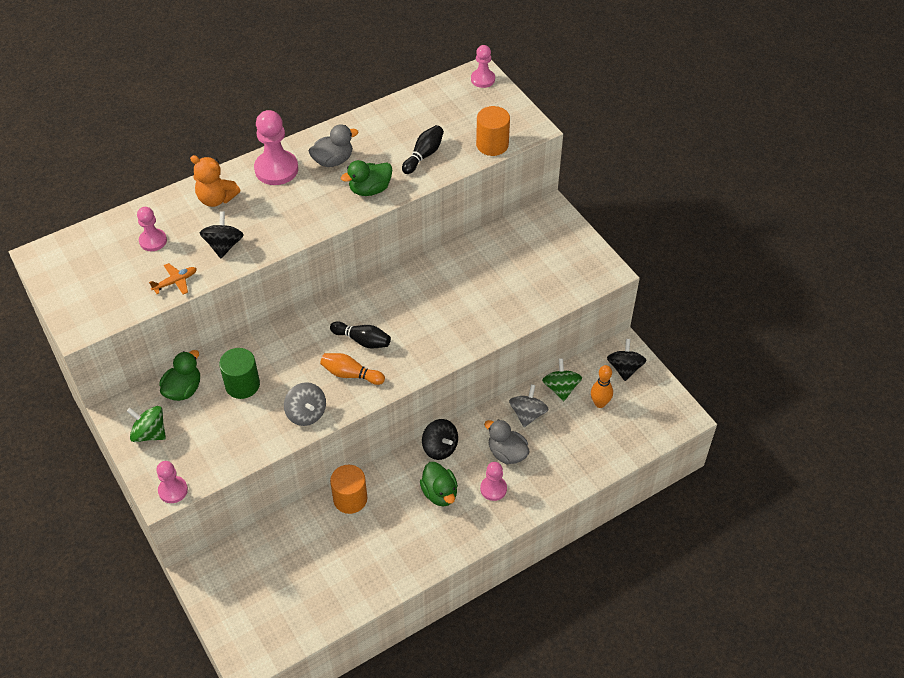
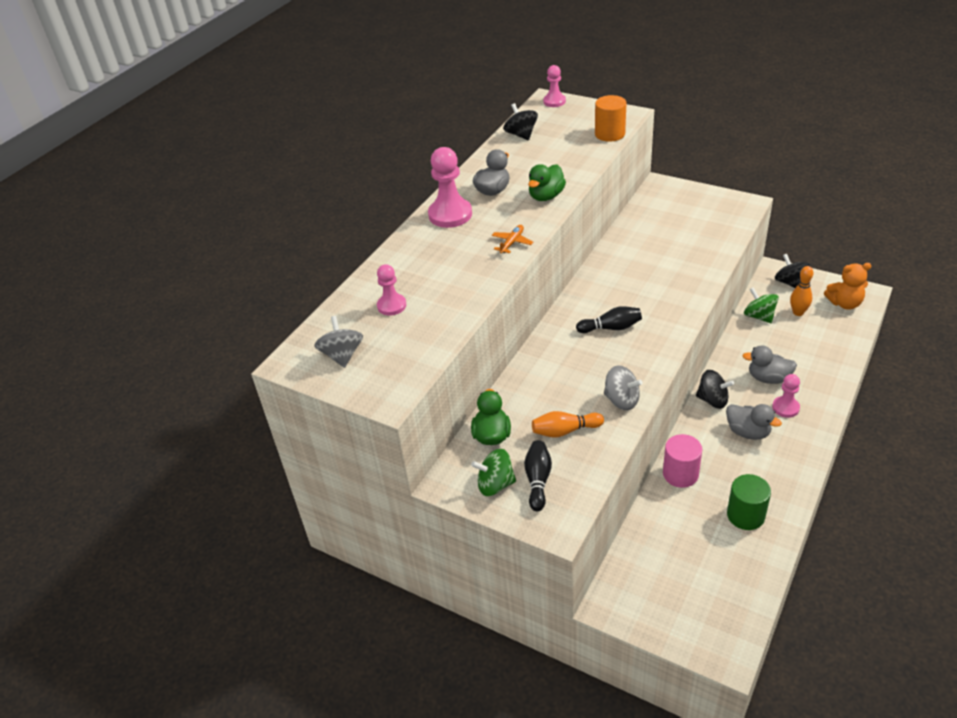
camera: 25 degrees left, 10 degrees down
orange plane [149,263,197,294] -> orange plane moved to [492,225,533,253]
pink pawn [156,461,188,503] -> none
orange teddy bear [190,155,240,207] -> orange teddy bear moved to [824,263,872,310]
black spinning top [200,211,244,258] -> black spinning top moved to [503,103,538,140]
green cylinder [219,348,260,399] -> green cylinder moved to [727,474,771,530]
orange bowling pin [320,353,385,385] -> orange bowling pin moved to [532,411,604,438]
orange cylinder [330,465,367,514] -> pink cylinder [663,434,702,488]
black bowling pin [402,125,444,174] -> black bowling pin moved to [524,440,552,511]
green duck [420,462,458,506] -> grey duck [726,404,782,440]
grey spinning top [509,384,549,427] -> grey spinning top moved to [314,316,363,368]

